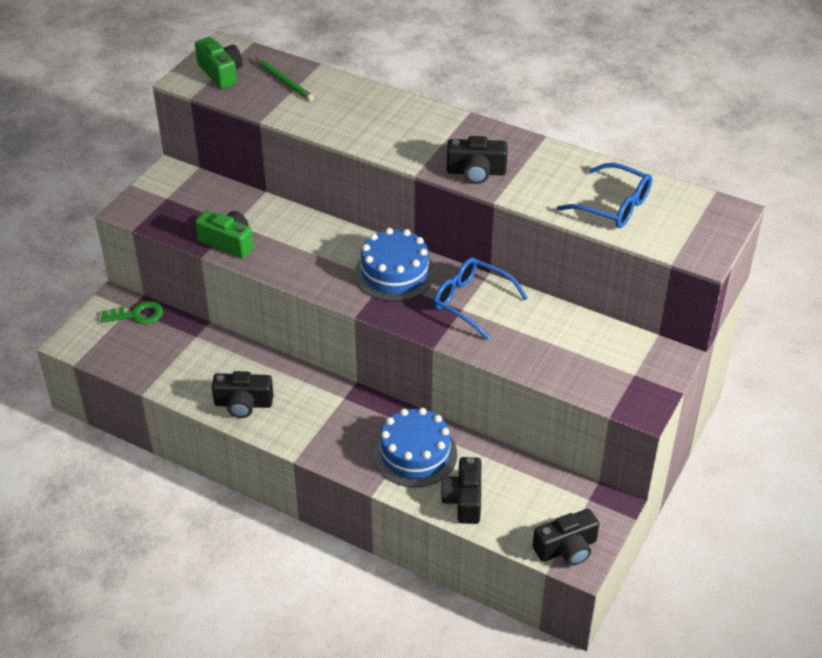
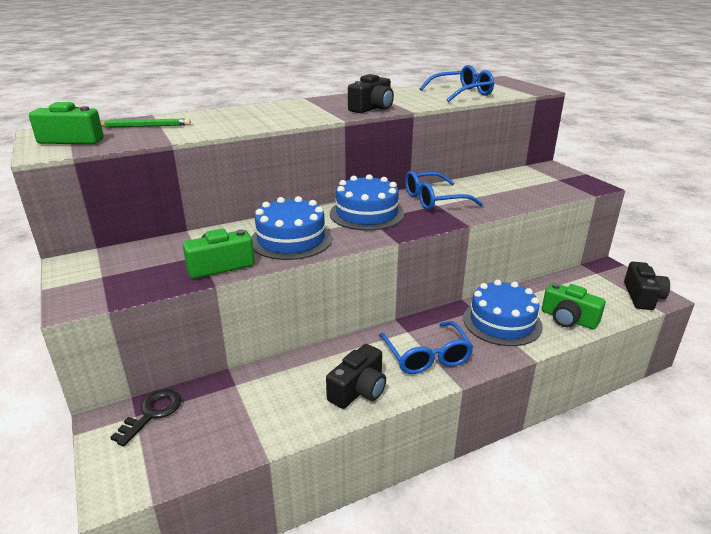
camera: 55 degrees left, 15 degrees down
green key [101,301,163,324] -> black key [110,389,181,447]
black camera [440,457,481,524] -> green camera [542,283,606,329]
none -> blue cake [251,196,332,260]
none -> blue glasses [379,321,473,374]

